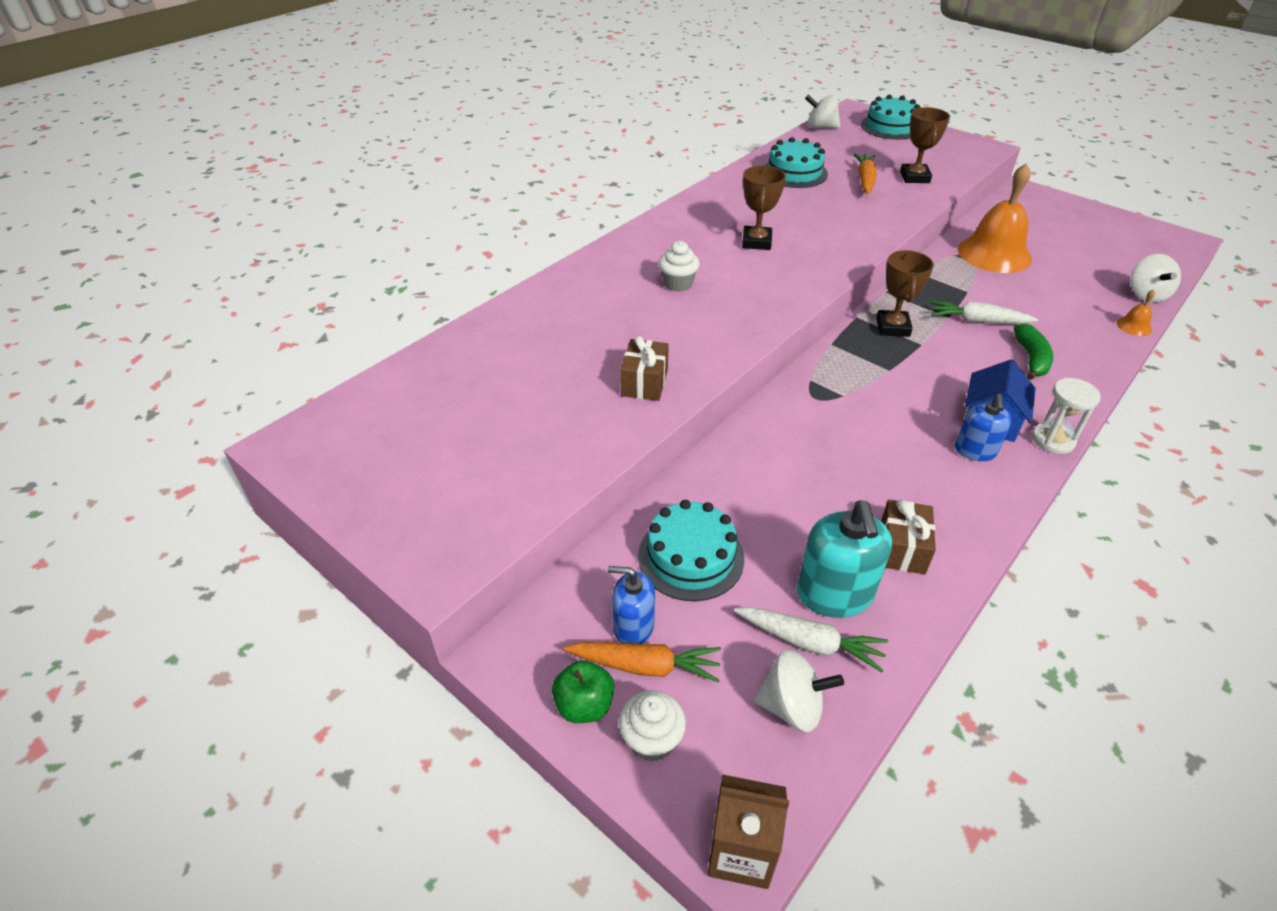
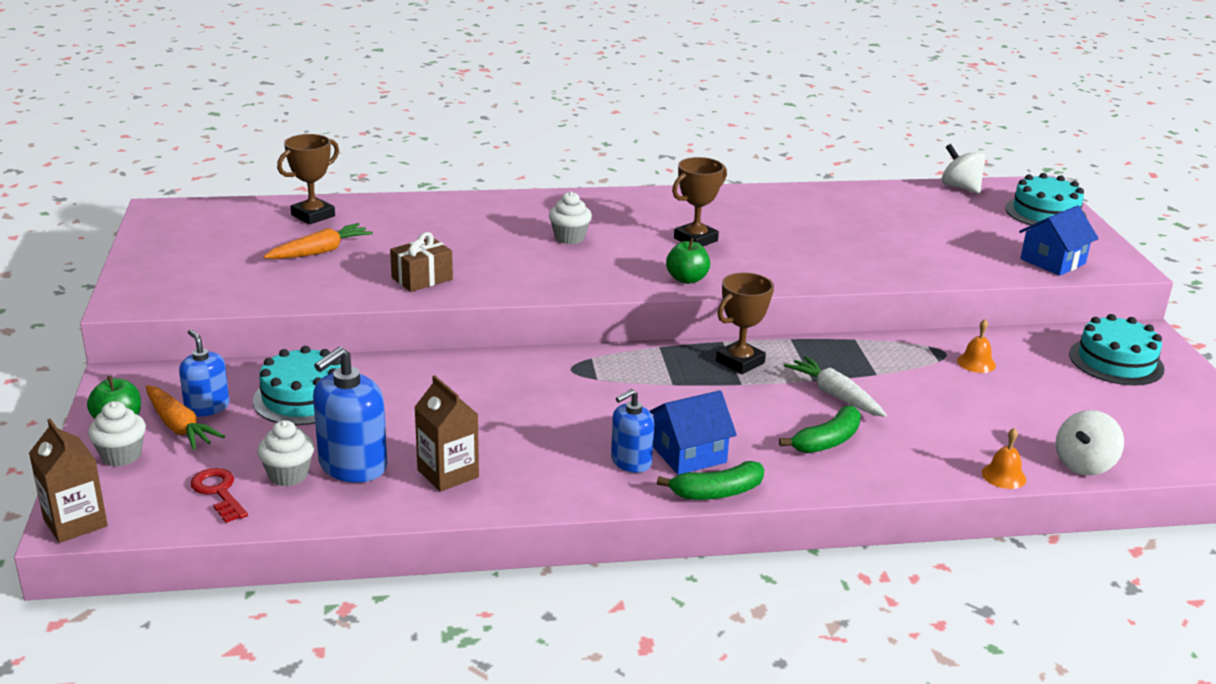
camera: 40 degrees right, 15 degrees down
white carrot [734,607,888,673] -> white cupcake [257,420,314,486]
white spinning top [753,650,844,732] -> red key [190,468,248,523]
turquoise cake [764,137,828,188] -> turquoise cake moved to [1069,314,1165,385]
turquoise soap dispenser [797,500,892,618] -> blue soap dispenser [313,347,387,483]
orange carrot [854,154,877,194] -> orange carrot moved to [263,223,373,259]
brown gift [881,499,936,574] -> brown carton [414,375,479,492]
brown trophy [900,107,950,183] -> brown trophy moved to [277,134,339,224]
orange bell [958,163,1032,273] -> orange bell [957,319,996,373], size x0.41
white hourglass [1032,378,1101,454] -> green banana [657,461,764,500]
none -> green apple [666,238,710,284]
none -> blue house [1019,205,1099,276]

